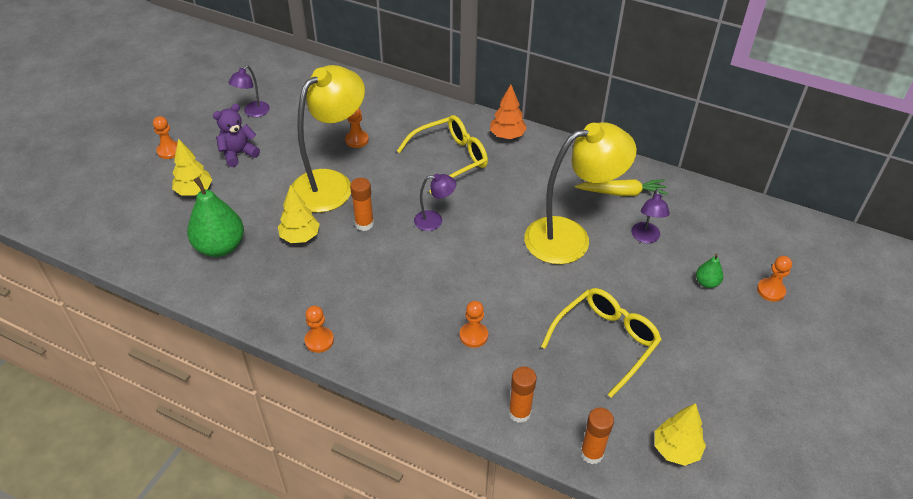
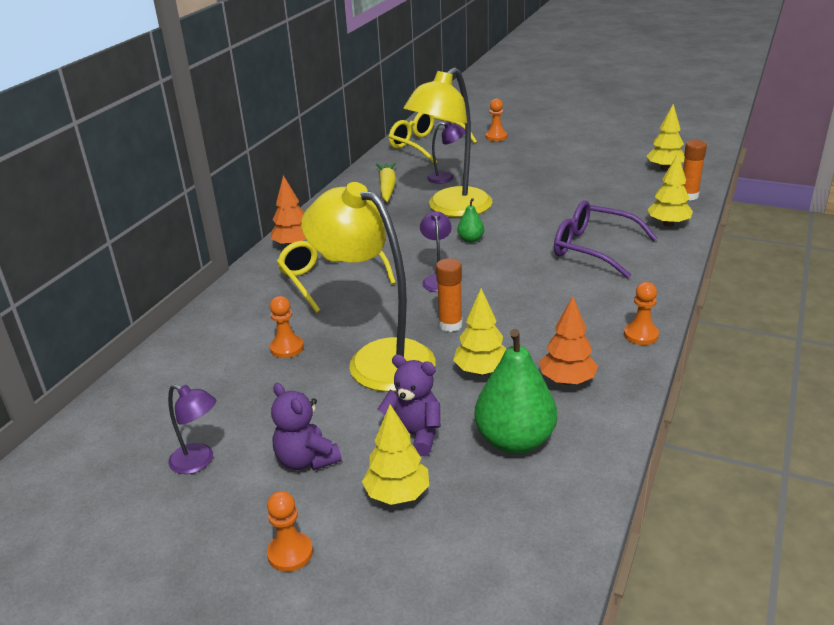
camera: 90 degrees left, 15 degrees down
orange pawn [460,301,488,348] -> purple glasses [554,200,657,279]
orange glue stick [509,366,537,423] -> yellow tree [648,154,693,227]
yellow lamp [524,122,637,264] -> yellow lamp turned 120 degrees counterclockwise [403,68,492,217]
yellow glasses [541,288,662,398] -> yellow glasses moved to [389,113,477,164]
green pear [696,253,723,288] -> green pear moved to [457,198,484,243]
none -> purple teddy bear [378,354,440,456]
none -> orange tree [540,297,598,385]

